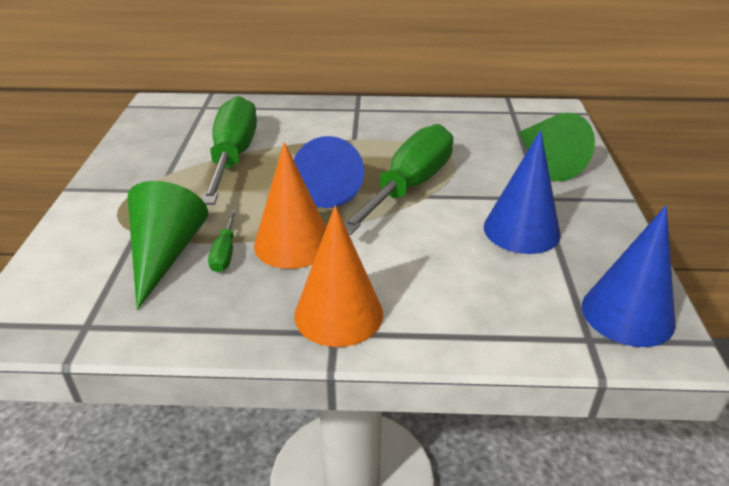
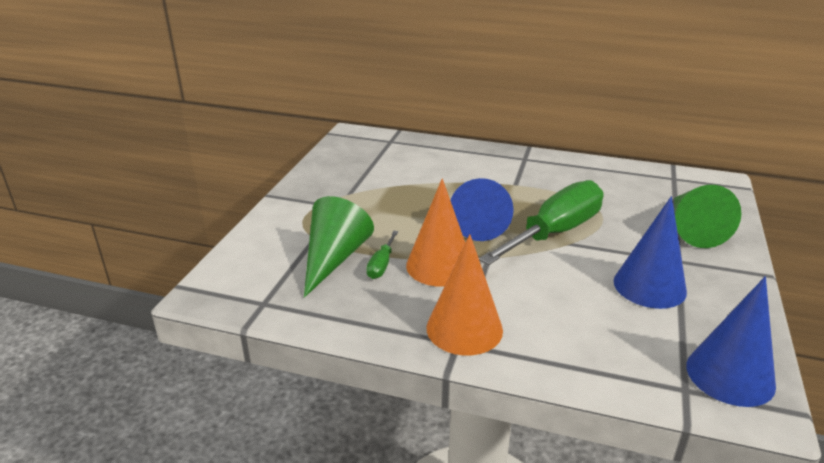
camera: 15 degrees right, 5 degrees down
green screwdriver [202,96,257,205] -> none

